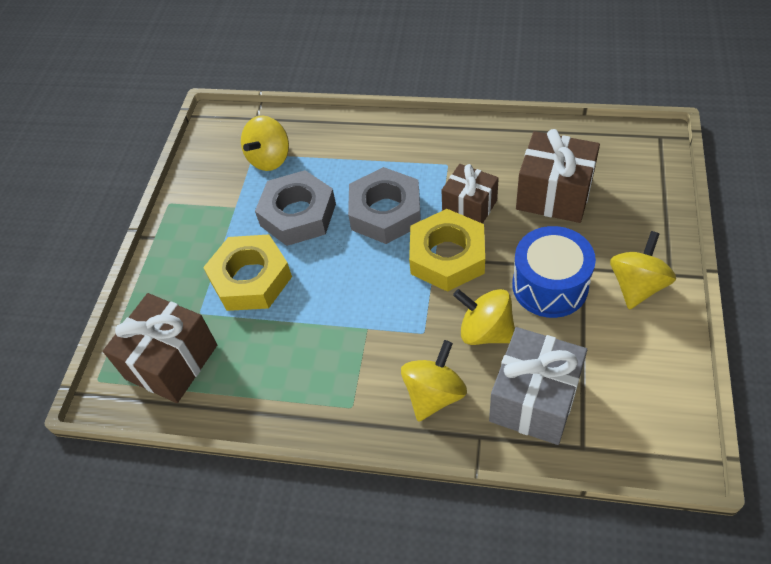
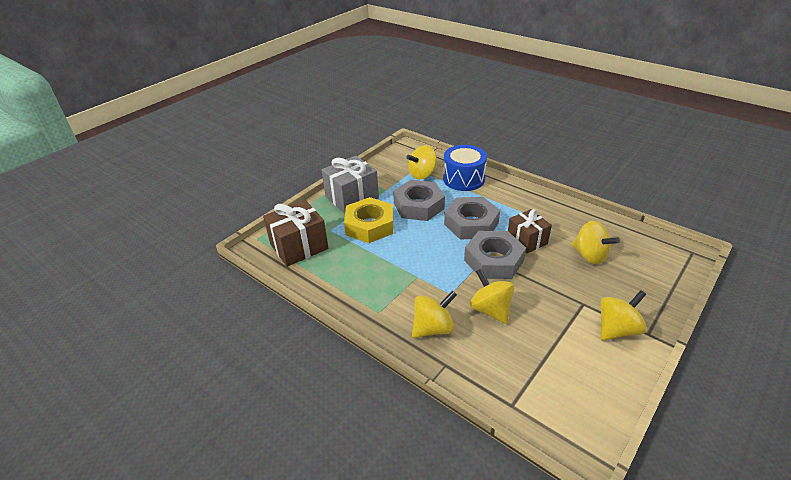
camera: 25 degrees right, 15 degrees down
yellow nut [409,209,485,292] -> grey nut [464,231,526,279]
grey gift [489,327,587,445] -> grey gift moved to [322,156,379,213]
blue drum [512,226,596,318] -> blue drum moved to [443,145,487,191]
brown gift [516,129,600,223] -> yellow spinning top [571,221,620,264]

